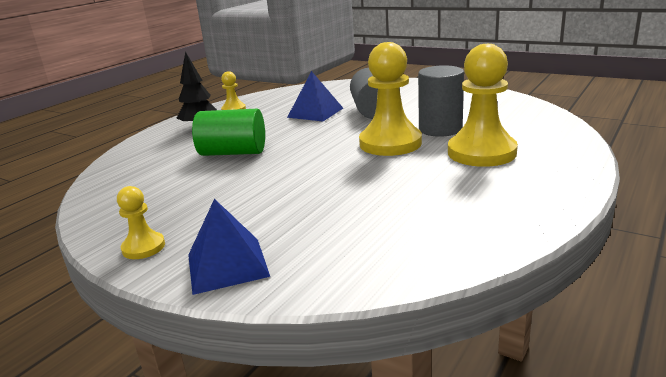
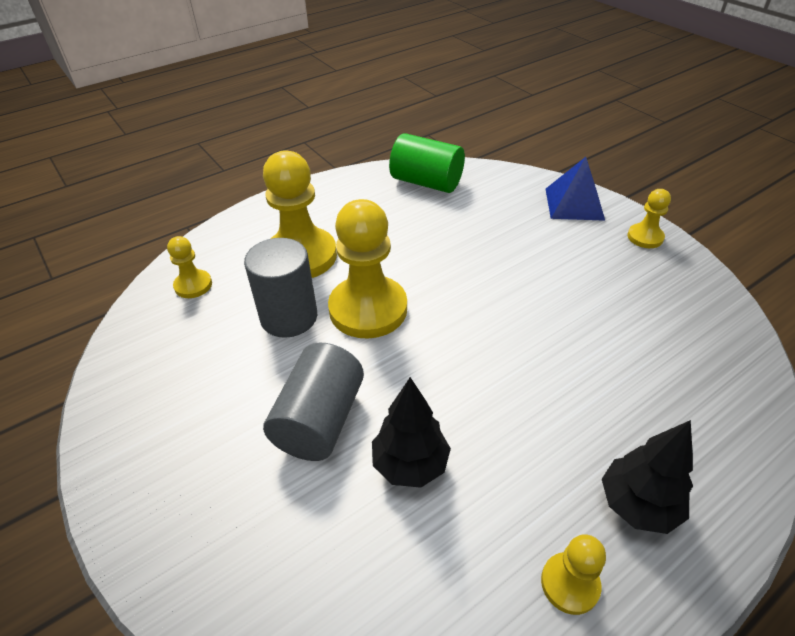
camera: 160 degrees left, 20 degrees up
green cylinder [192,109,265,156] -> green cylinder moved to [389,133,465,193]
blue pyramid [287,71,343,121] -> black tree [372,377,451,488]
none -> yellow pawn [167,236,212,298]

